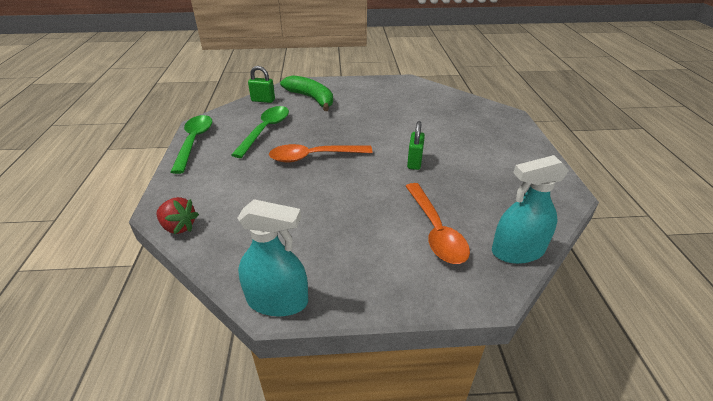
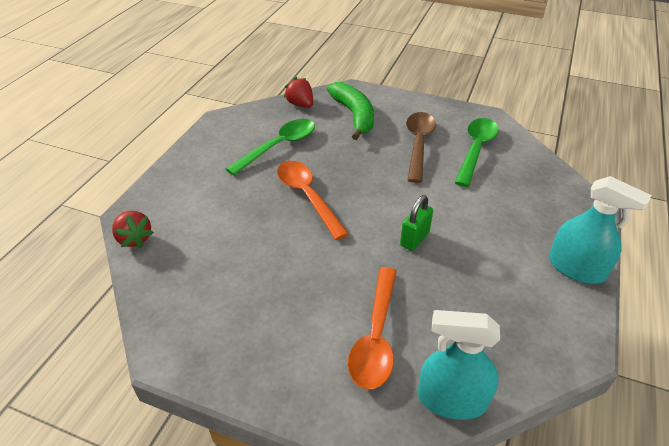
camera: 25 degrees right, 5 degrees up
green spoon [171,115,213,174] -> green spoon moved to [455,118,499,187]
turquoise spray bottle [237,199,308,316] -> turquoise spray bottle moved to [549,176,652,284]
green padlock [248,66,275,103] -> red strawberry [284,77,313,108]
orange spoon [269,144,373,163] -> orange spoon turned 45 degrees clockwise [277,161,349,240]
none -> brown spoon [406,112,436,183]

